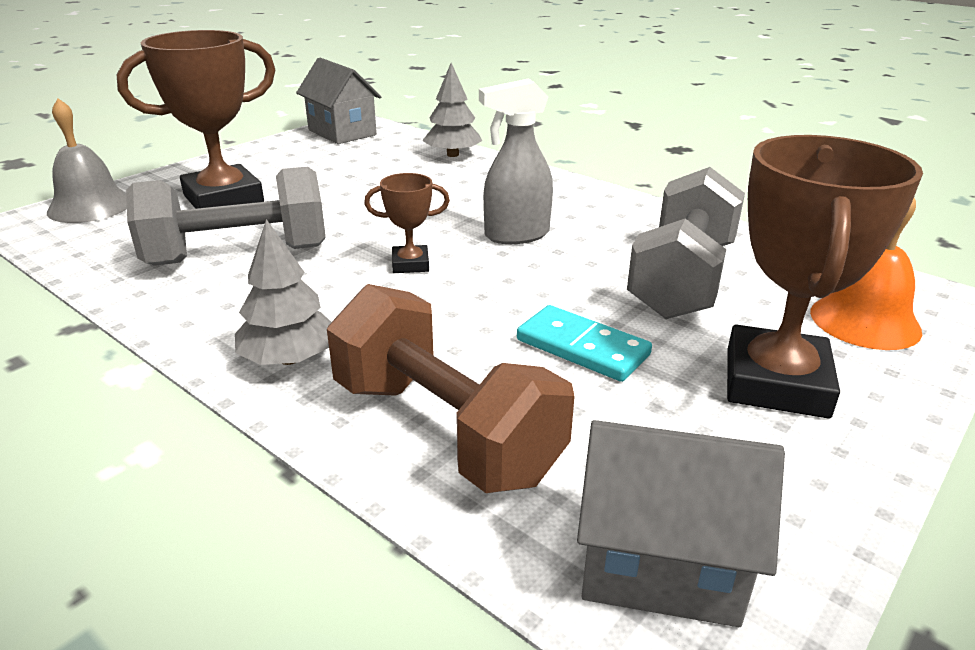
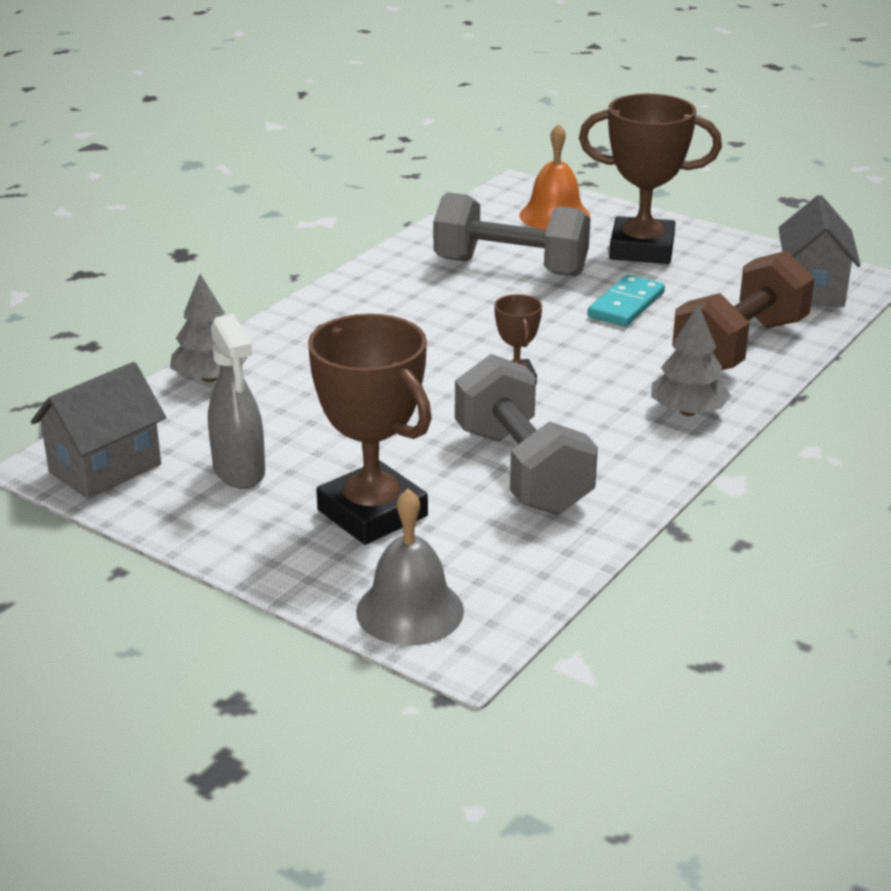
camera: 95 degrees left, 0 degrees up
grey spray bottle [479,78,553,244] -> grey spray bottle moved to [208,314,265,489]

